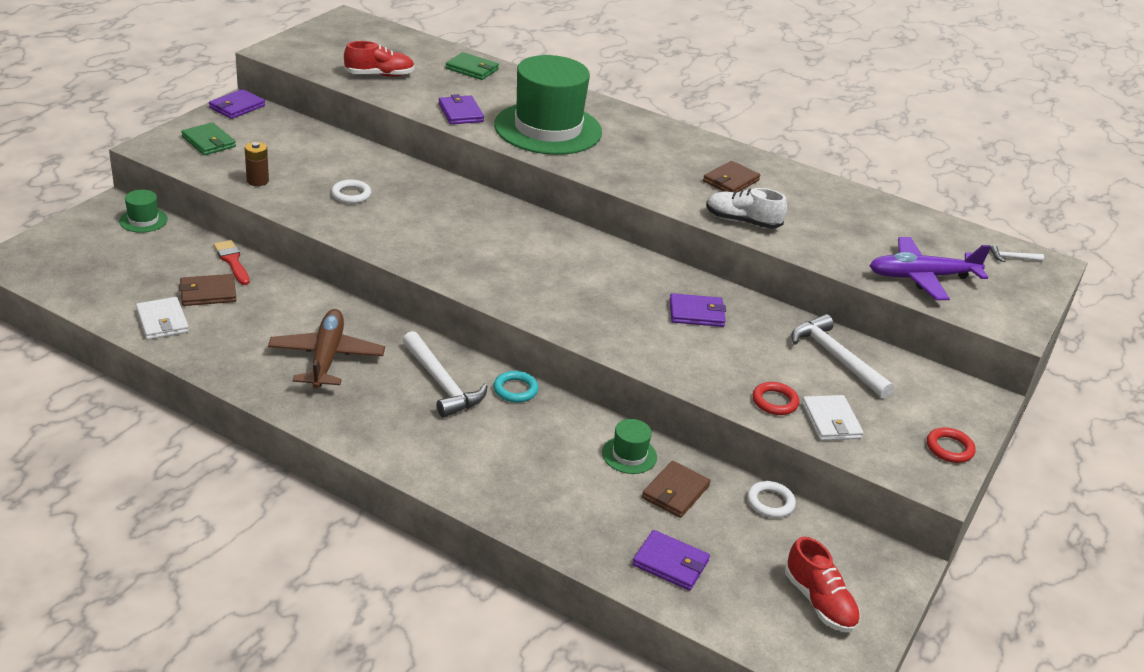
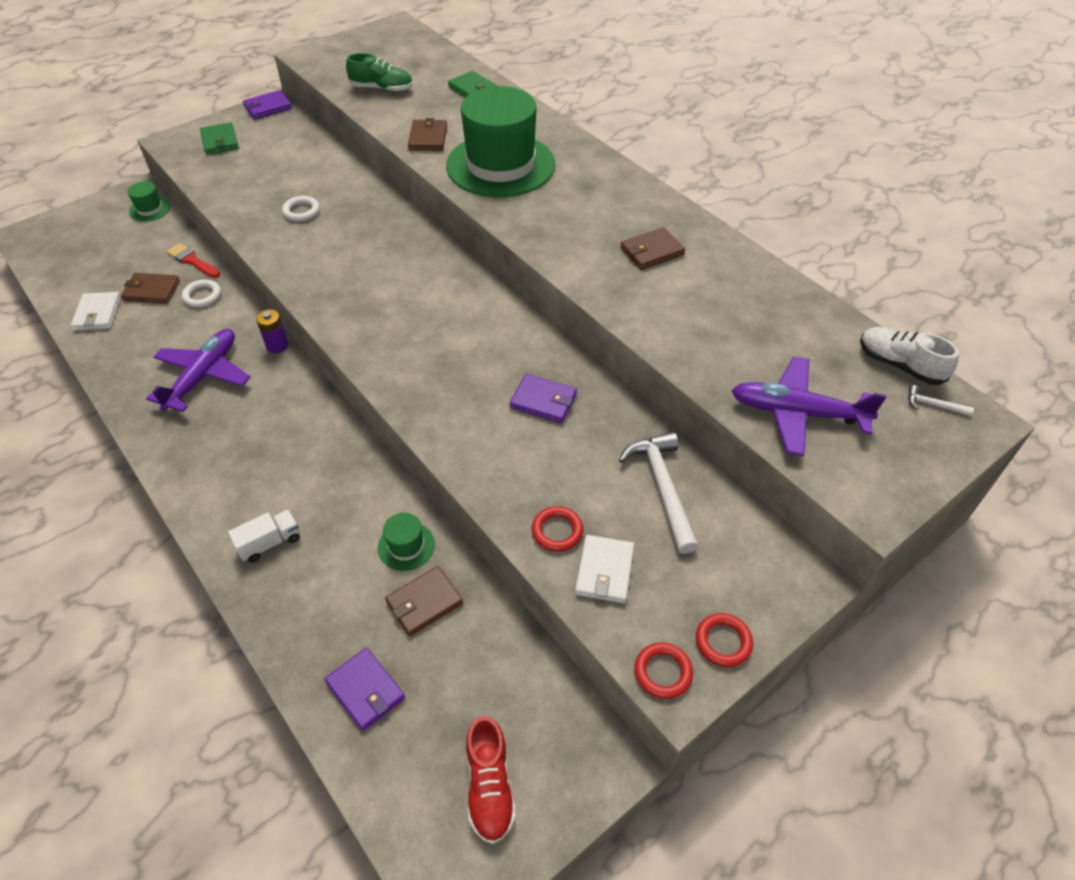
camera: 25 degrees right, 15 degrees up
red brush [214,240,250,285] -> red brush turned 45 degrees counterclockwise [166,243,220,278]
brown battery [244,142,269,186] -> none
brown plane [268,309,385,389] -> purple plane [146,329,250,412]
red shoe [344,41,415,77] -> green shoe [346,53,413,92]
white hammer [402,331,488,418] -> none
purple wallet [439,94,484,124] -> brown wallet [408,118,447,151]
turquoise ring [494,371,538,403] -> none
white shoe [706,188,787,229] -> white shoe moved to [860,327,959,385]
white ring [747,481,796,518] -> white ring moved to [182,280,221,308]
none -> white truck [228,510,300,563]
none -> purple battery [256,309,288,353]
none -> red ring [634,642,693,699]

